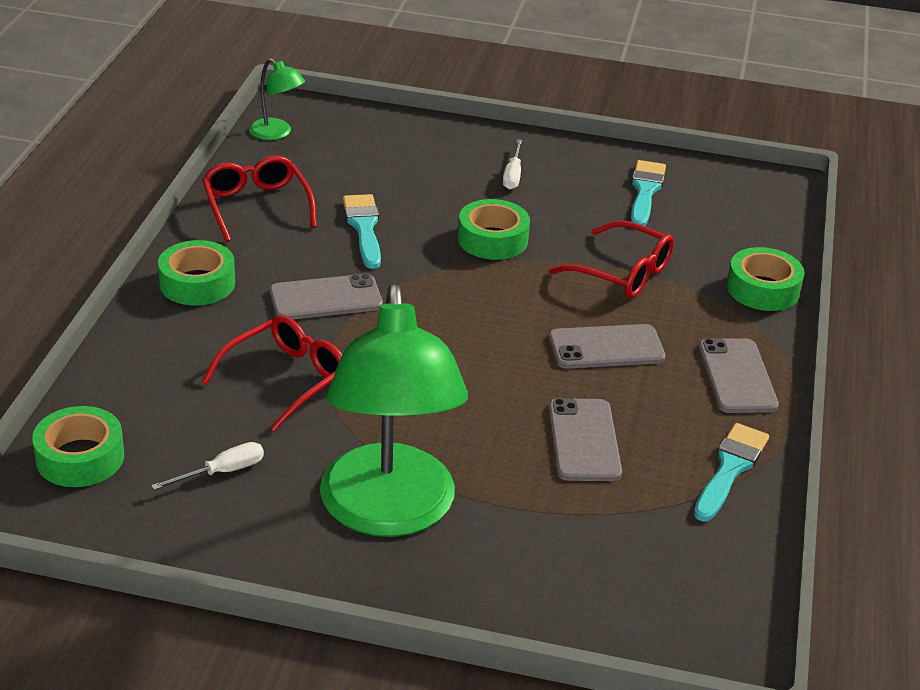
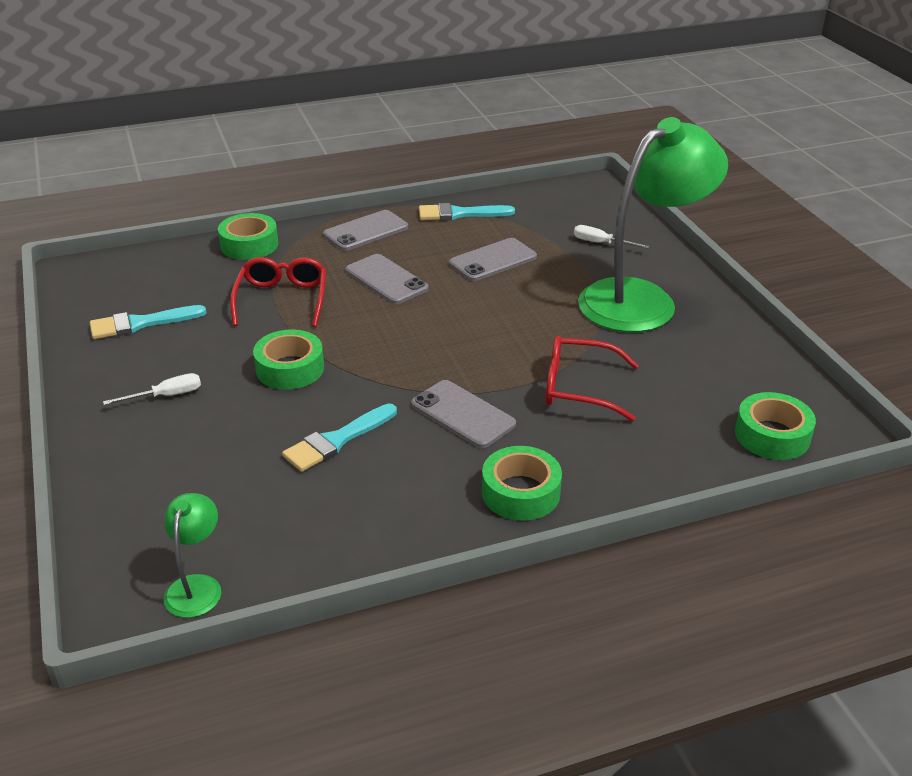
camera: 120 degrees left, 0 degrees up
white screwdriver [151,442,264,490] -> white screwdriver moved to [574,225,649,249]
red glasses [202,155,317,242] -> none

